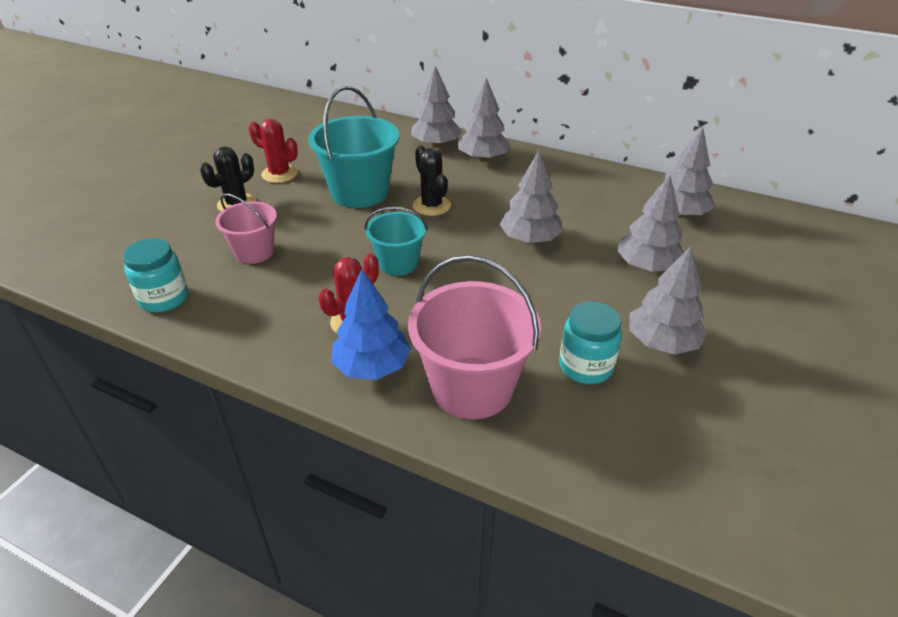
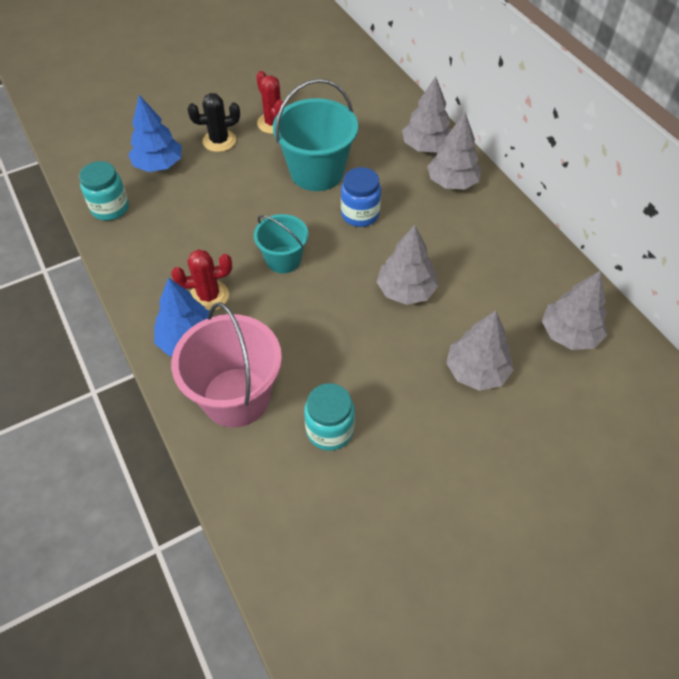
camera: 35 degrees right, 15 degrees up
pink bucket [215,193,277,264] -> none
black cactus [413,146,451,216] -> blue jar [341,167,381,227]
grey tree [629,246,707,354] -> none
none -> blue tree [128,95,182,172]

